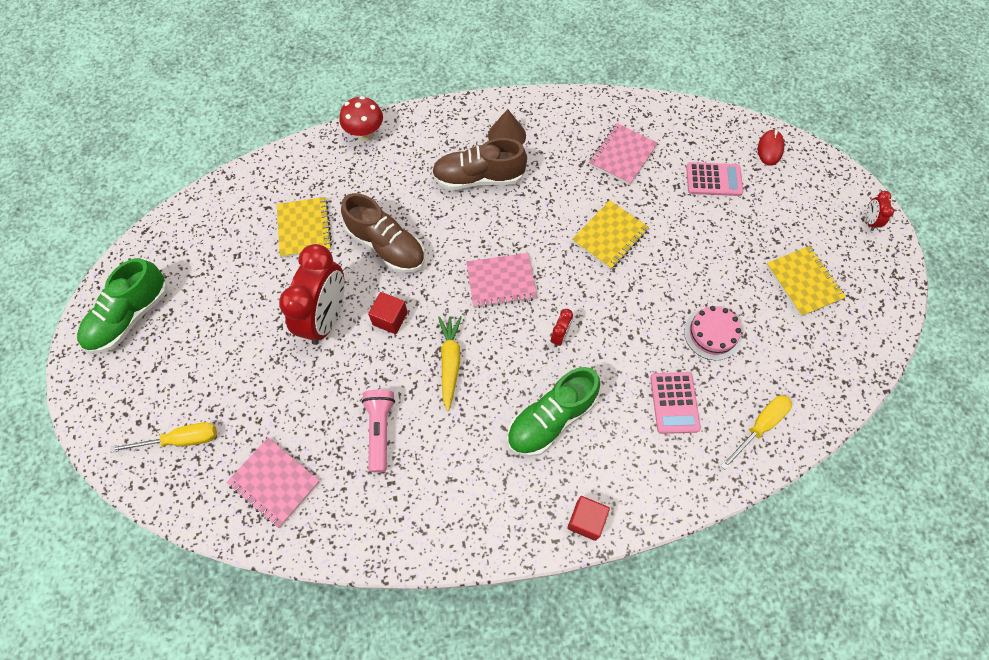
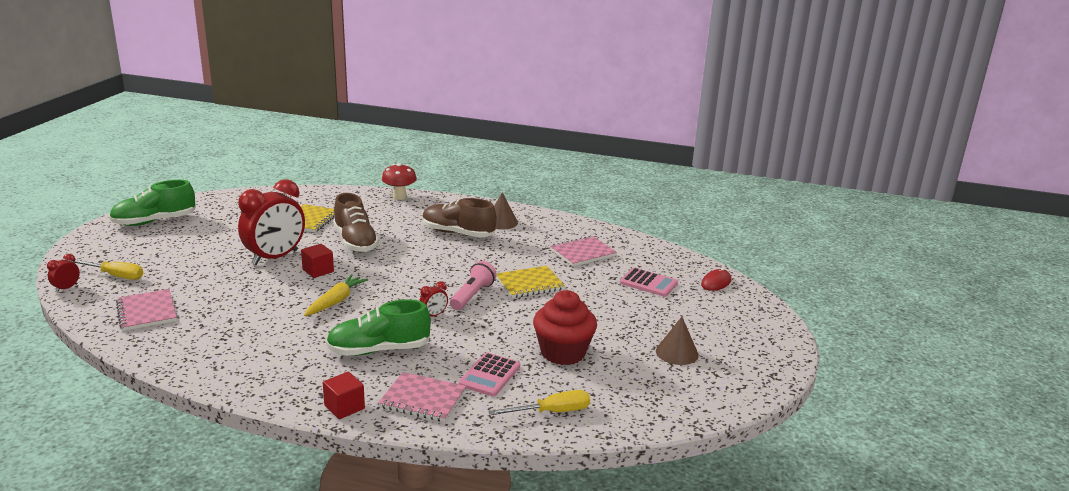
camera: 25 degrees right, 40 degrees down
pink flashlight [362,390,395,472] -> pink flashlight moved to [450,261,497,310]
pink notebook [466,253,537,308] -> pink notebook moved to [378,372,466,422]
pink cake [684,306,741,360] -> red cupcake [533,290,597,365]
yellow notebook [766,246,846,317] -> brown cone [656,317,699,365]
red clock [866,191,894,231] -> red clock moved to [47,254,80,293]

